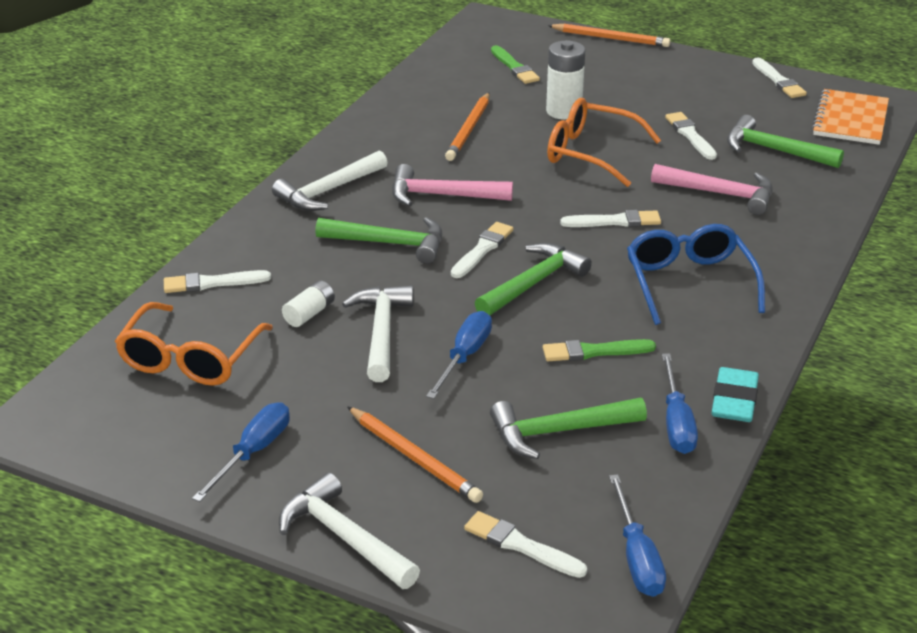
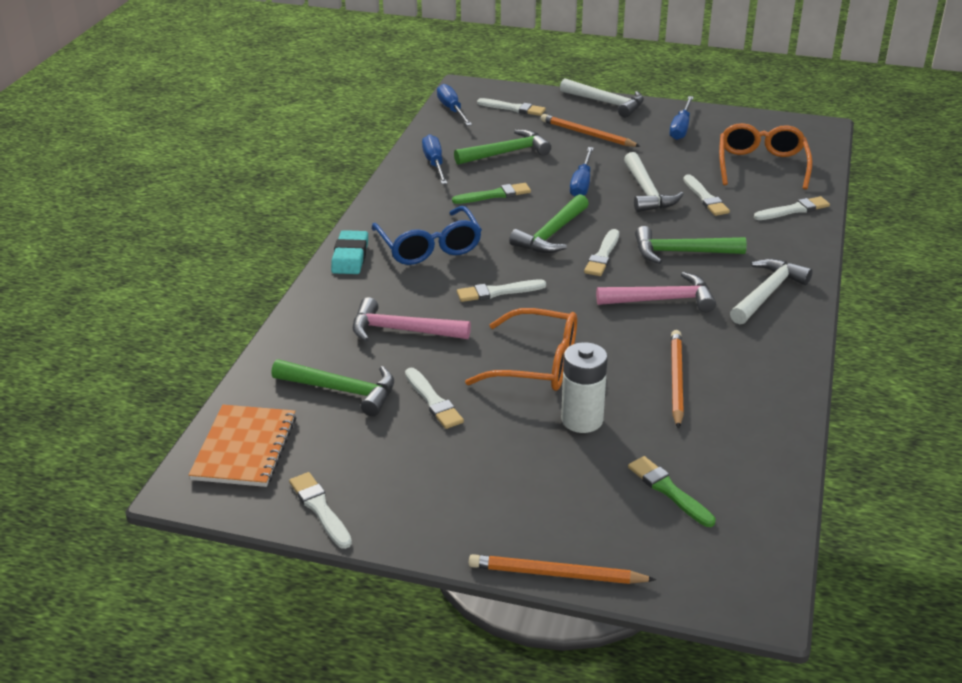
camera: 170 degrees right, 0 degrees up
white battery [282,280,335,327] -> white brush [683,174,730,216]
turquoise eraser [712,367,759,422] -> turquoise eraser moved to [331,230,368,274]

